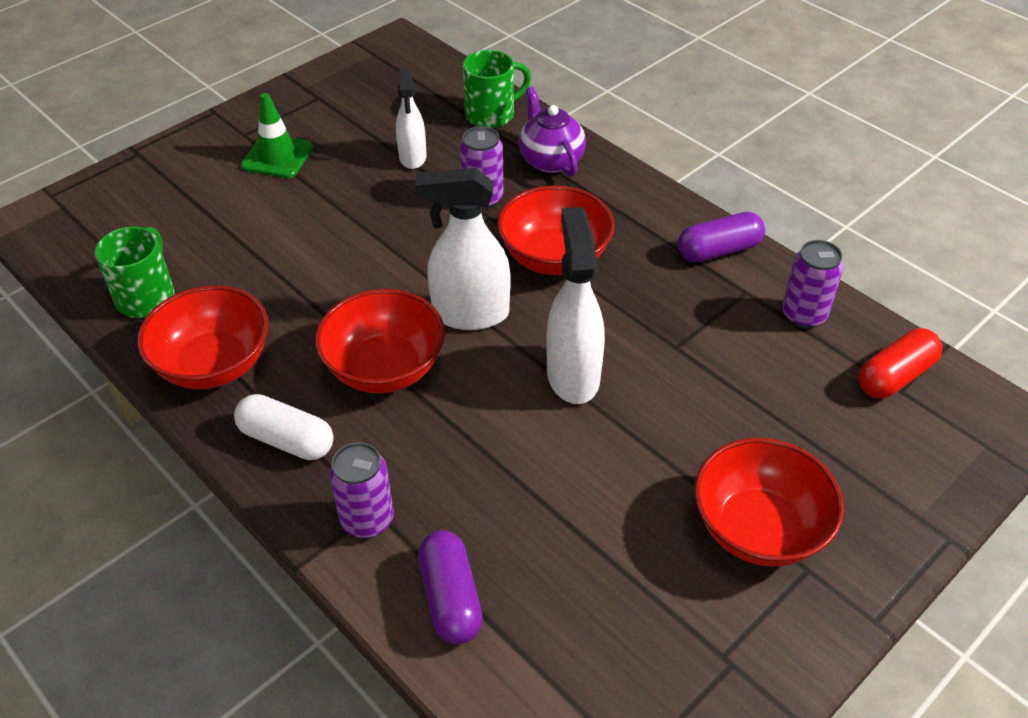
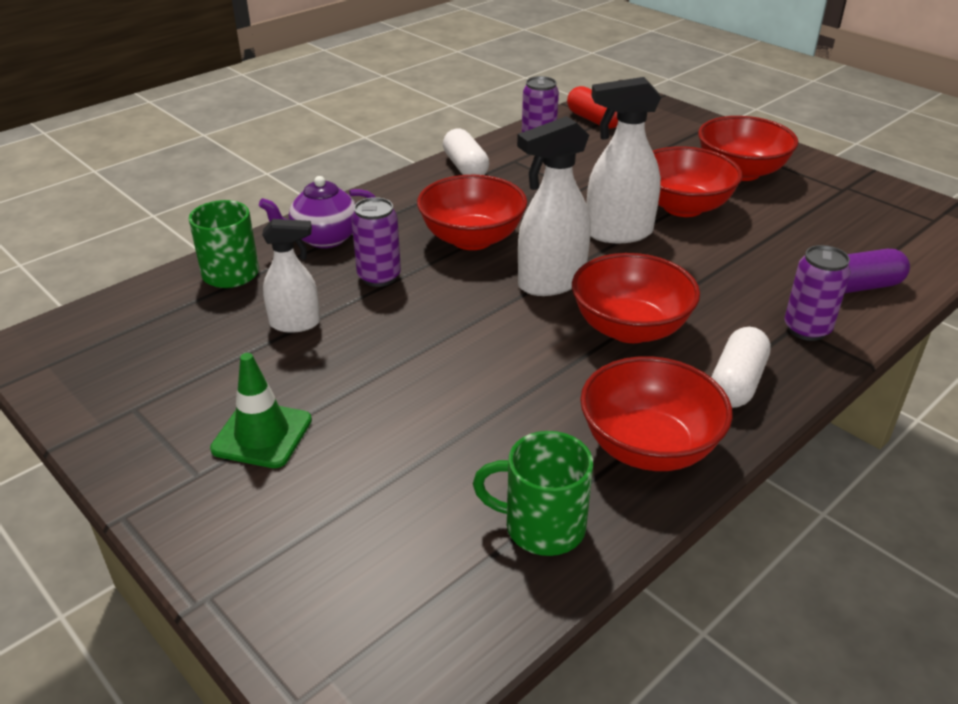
camera: 90 degrees left, 10 degrees down
white spray bottle [415,168,511,330] -> white spray bottle turned 60 degrees clockwise [517,116,591,296]
purple capsule [678,212,765,262] -> white capsule [443,129,489,175]
none -> red bowl [653,146,742,217]

